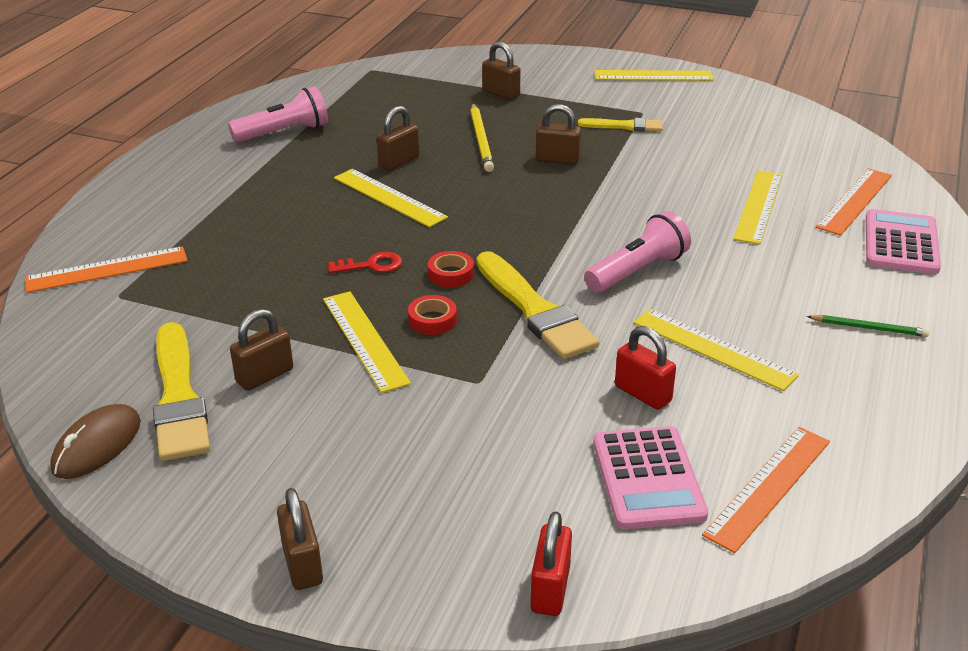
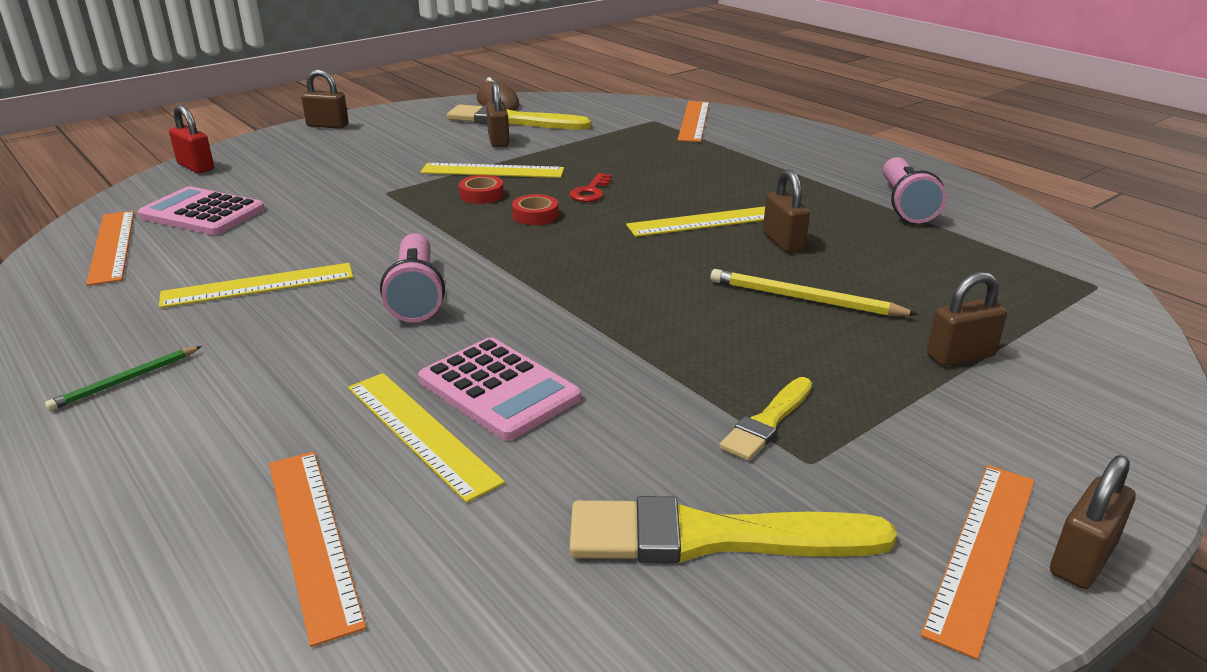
camera: 120 degrees right, 5 degrees down
yellow brush [476,251,599,359] -> yellow brush moved to [569,496,897,563]
brown padlock [536,104,581,165] -> brown padlock moved to [1050,455,1136,589]
yellow ruler [594,70,714,81] -> orange ruler [921,465,1035,659]
red padlock [615,326,676,410] -> none
pink calculator [866,209,941,274] -> pink calculator moved to [418,337,581,441]

